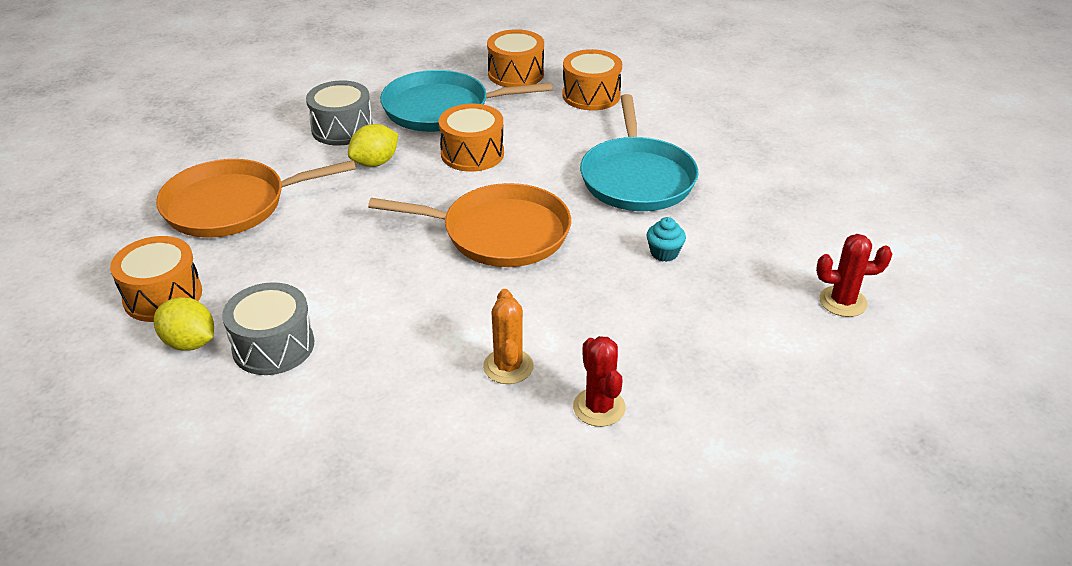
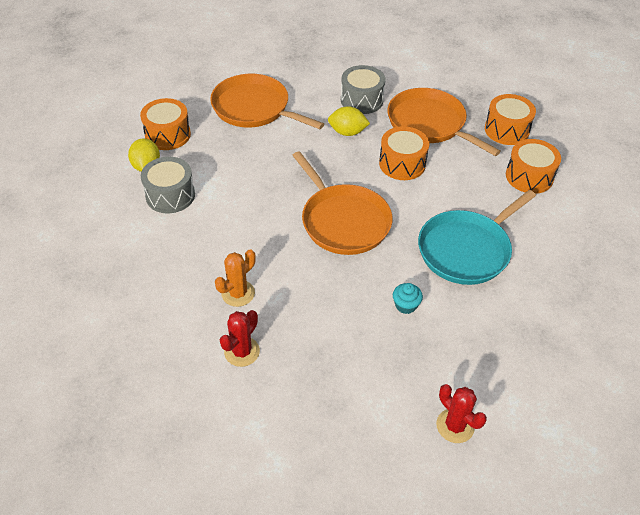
camera: 50 degrees right, 10 degrees up
turquoise pan [380,70,552,132] -> orange pan [387,88,501,156]

